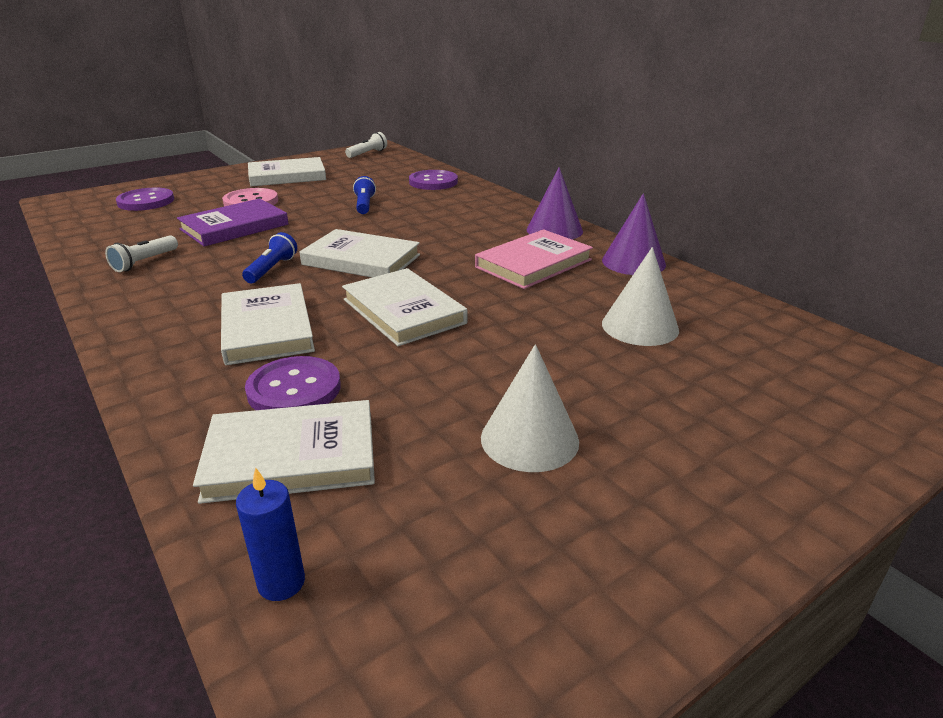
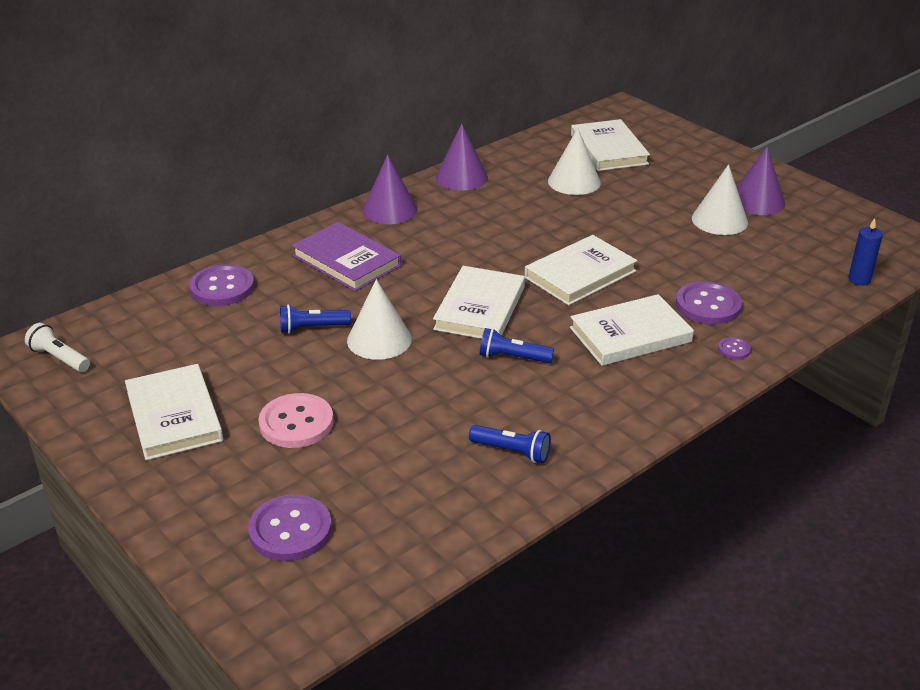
camera: 95 degrees left, 5 degrees up
white flashlight [105,235,178,272] -> blue flashlight [469,425,551,463]
purple book [177,198,288,247] -> purple book moved to [292,222,401,291]
white book [193,400,375,504] -> white book moved to [571,119,650,171]
pink book [475,229,593,289] -> none
none -> white cone [347,279,412,360]
none -> purple button [718,337,751,359]
none -> purple cone [737,147,785,215]

